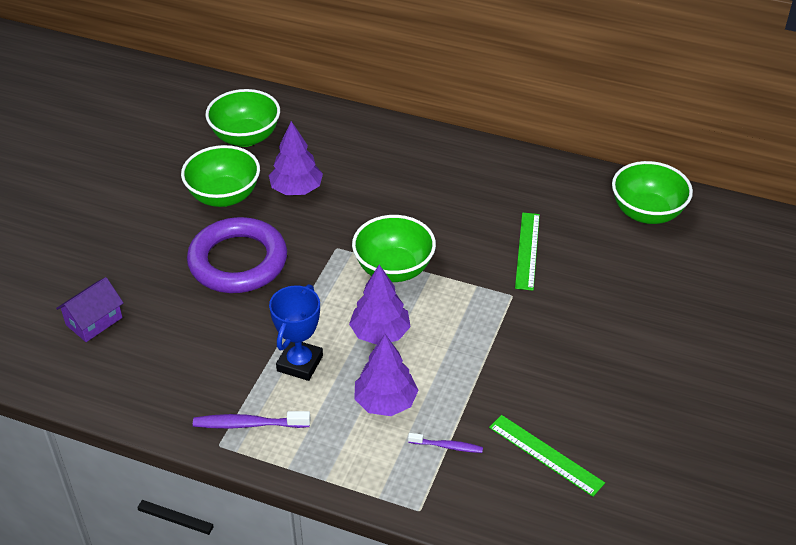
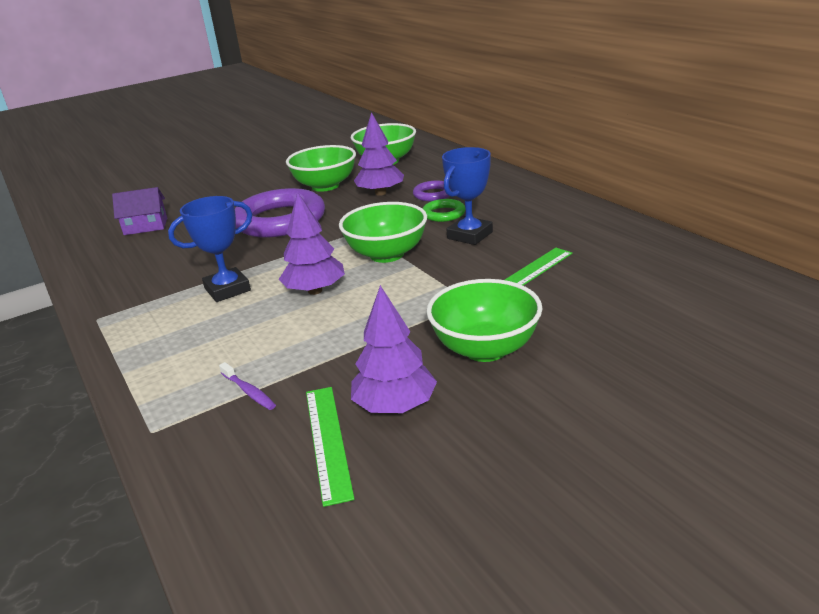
camera: 40 degrees right, 15 degrees down
purple toothbrush [193,411,310,429] -> none
purple tree [354,334,419,416] -> purple tree moved to [351,285,437,413]
green bowl [612,161,693,224] -> green bowl moved to [426,279,542,362]
none -> purple ring [413,181,450,201]
none -> green ring [423,199,465,222]
none -> blue trophy [442,147,493,245]

